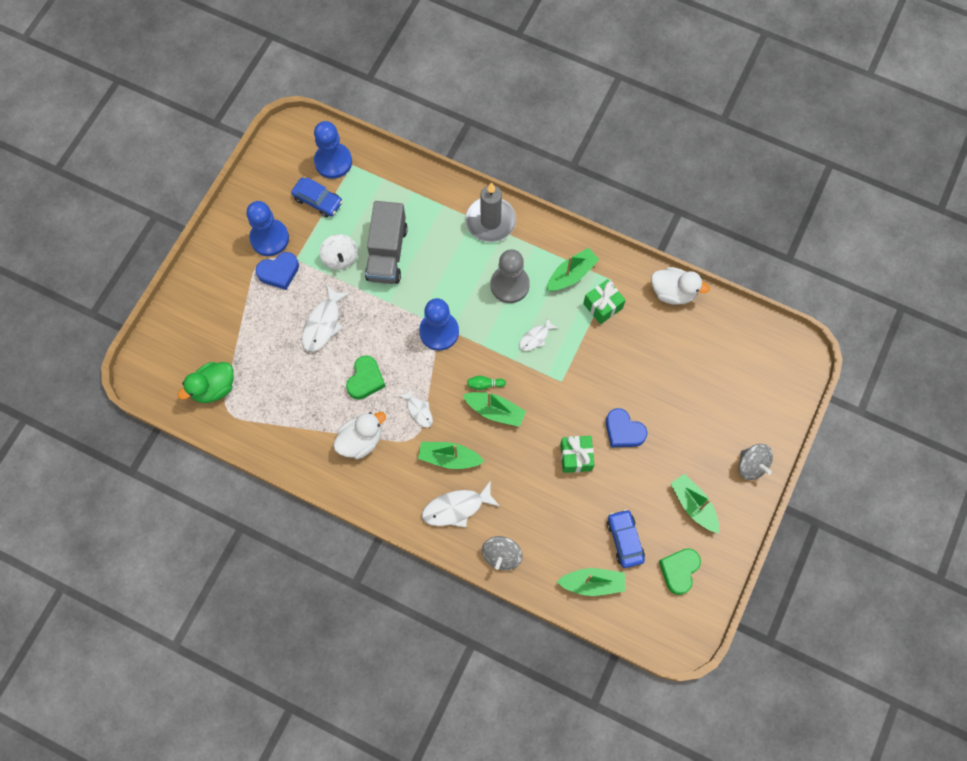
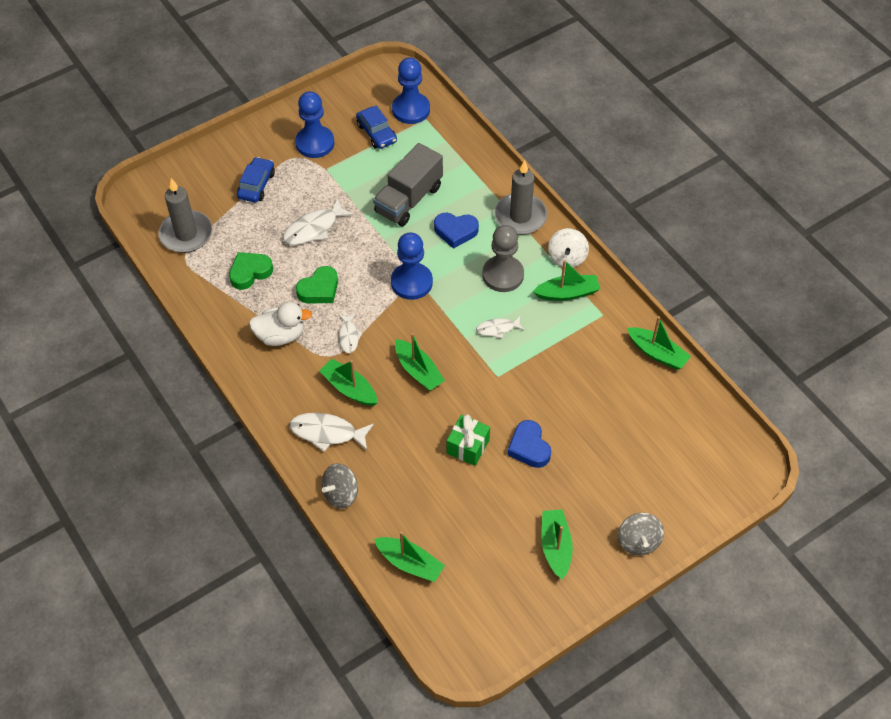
camera: 30 degrees right, 15 degrees down
green duck [178,362,234,403] -> grey candle [158,178,212,253]
blue heart [255,252,299,290] -> blue heart moved to [434,213,479,249]
white spinning top [319,234,358,270] -> white spinning top moved to [548,228,589,268]
green bowling pin [467,376,506,390] -> none
green gift [583,279,626,324] -> none
blue car [607,509,645,568] -> blue car moved to [237,157,275,202]
white duck [651,267,710,305] -> green boat [627,316,691,370]
green heart [659,548,701,595] -> green heart moved to [229,252,273,290]

